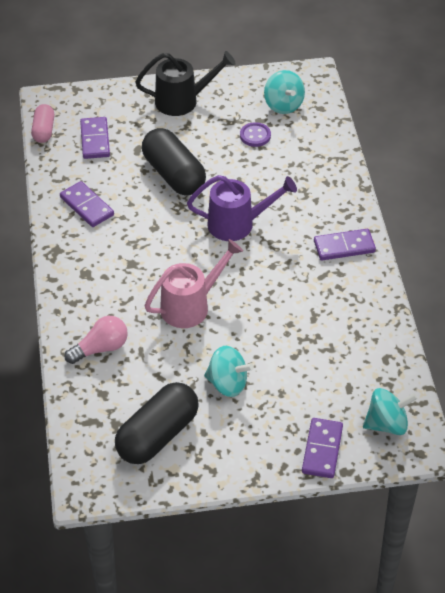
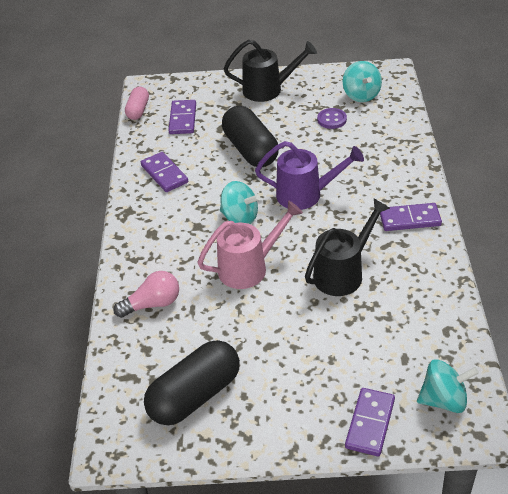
camera: 10 degrees right, 5 degrees down
turquoise spinning top [204,346,254,397] -> turquoise spinning top moved to [220,181,260,224]
none -> black watering can [305,199,390,296]

